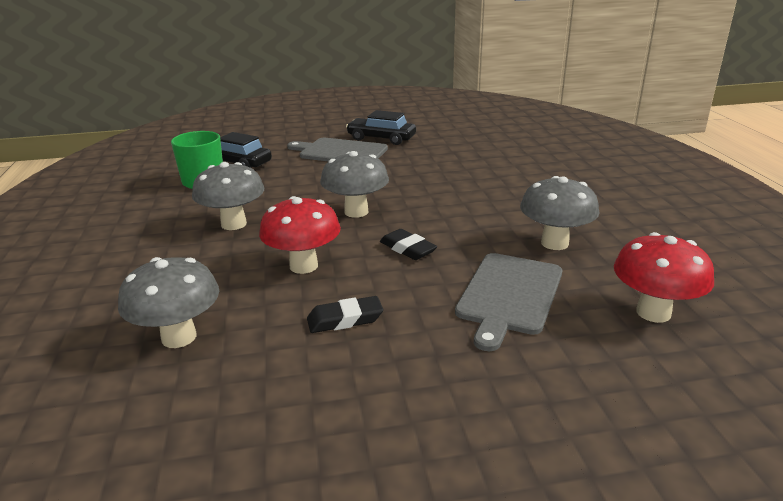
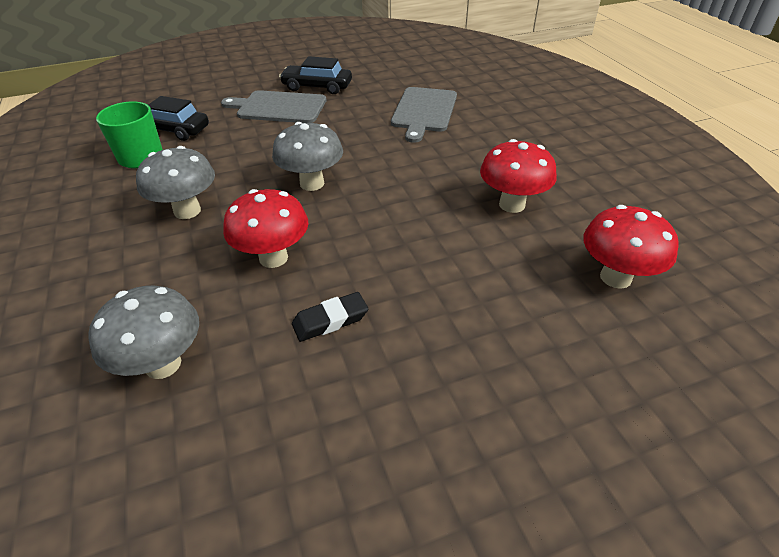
camera: 10 degrees left, 15 degrees up
black eraser [380,229,437,260] -> none
grey cutting board [455,253,562,351] -> grey cutting board moved to [391,87,457,143]
grey mushroom [520,176,600,250] -> red mushroom [480,139,557,213]

